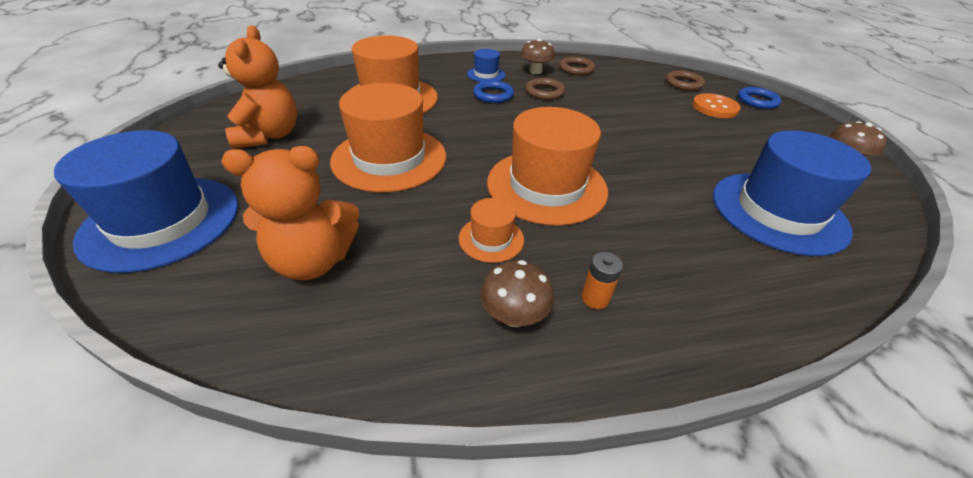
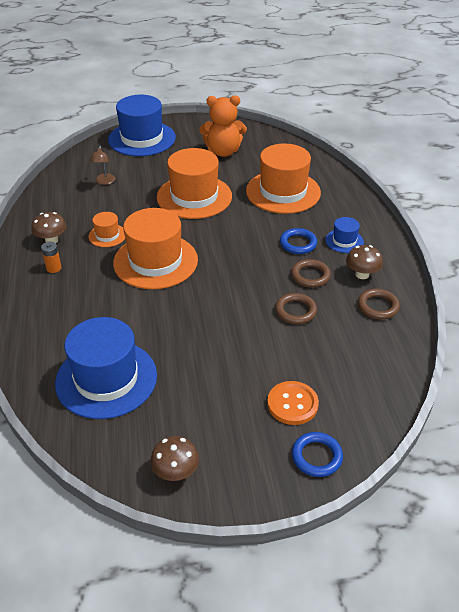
camera: 95 degrees right, 0 degrees up
orange teddy bear [221,146,359,280] -> brown lamp [90,146,115,185]
brown ring [666,70,705,91] -> brown ring moved to [275,293,317,324]

